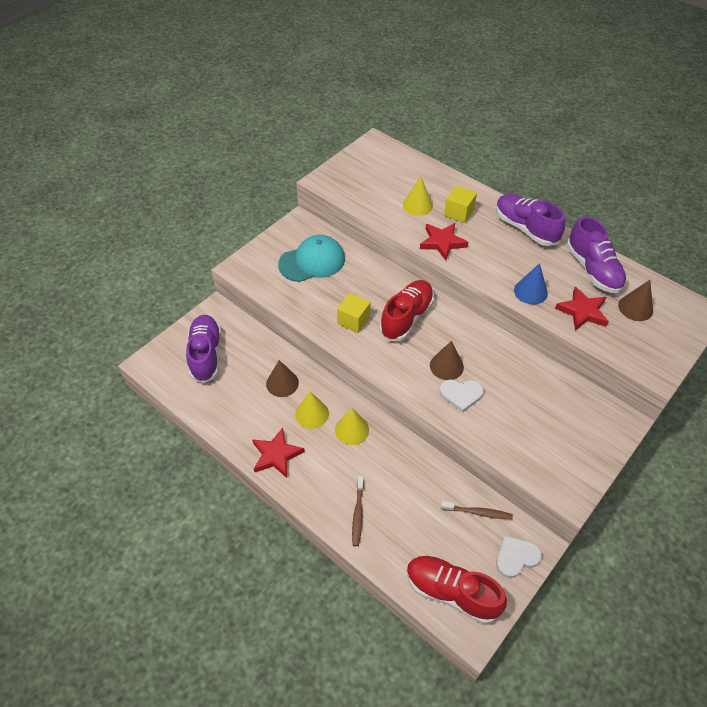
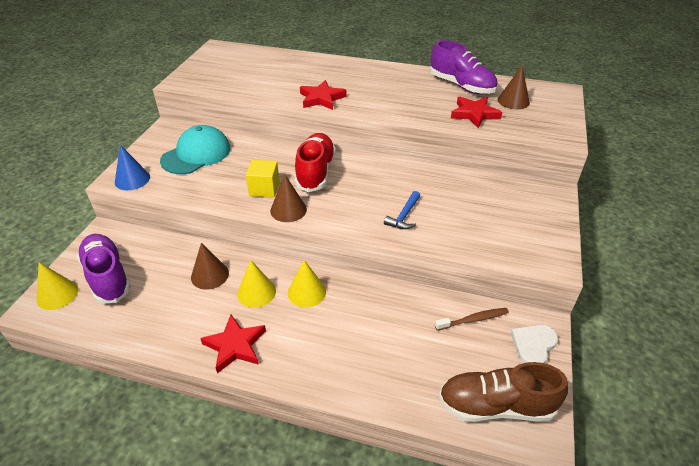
camera: 25 degrees left, 10 degrees down
brown toothbrush [352,476,364,546] -> none
yellow cone [403,176,433,216] -> yellow cone moved to [37,262,78,310]
red shoe [407,555,507,624] -> brown shoe [439,362,568,422]
brown cone [430,341,464,380] -> brown cone moved to [270,175,307,222]
white heart [439,379,484,413] -> blue hammer [384,191,420,229]
yellow cube [444,186,477,223] -> none
purple shoe [496,194,565,246] -> none
blue cone [514,263,548,305] -> blue cone moved to [115,145,150,190]

